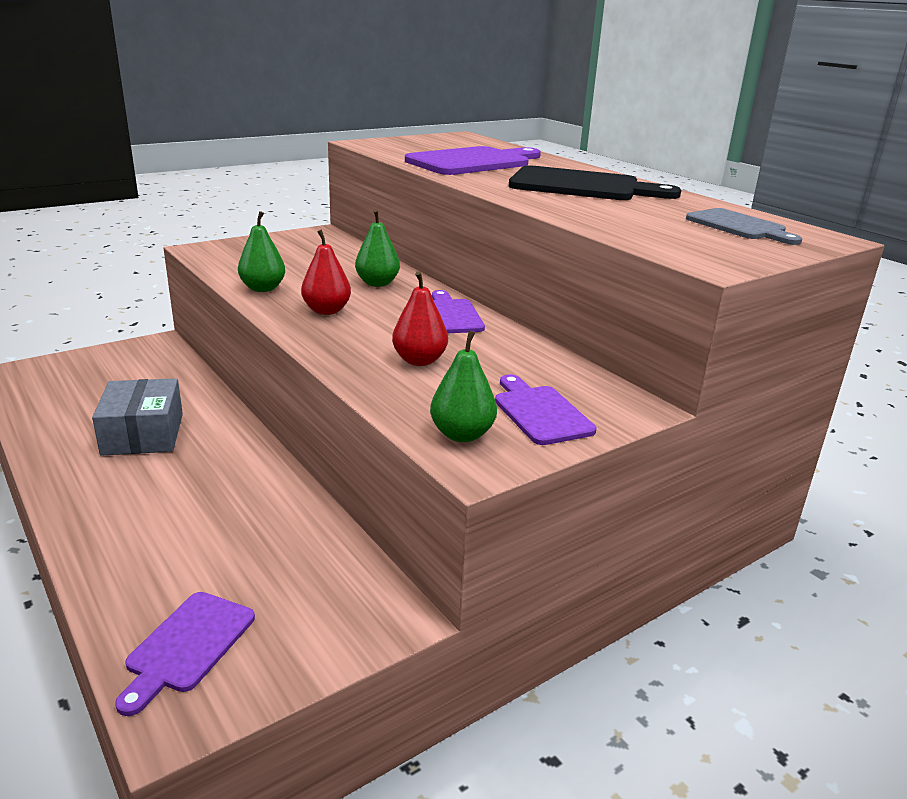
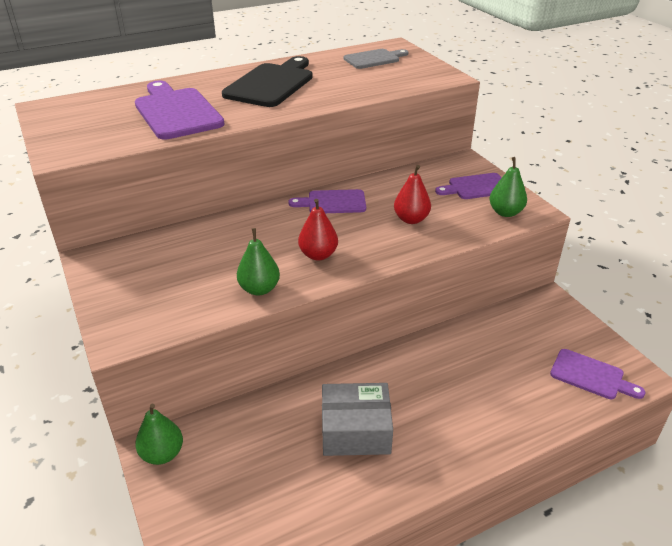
camera: 80 degrees left, 10 degrees up
green pear [355,209,400,287] -> green pear moved to [135,404,183,465]

